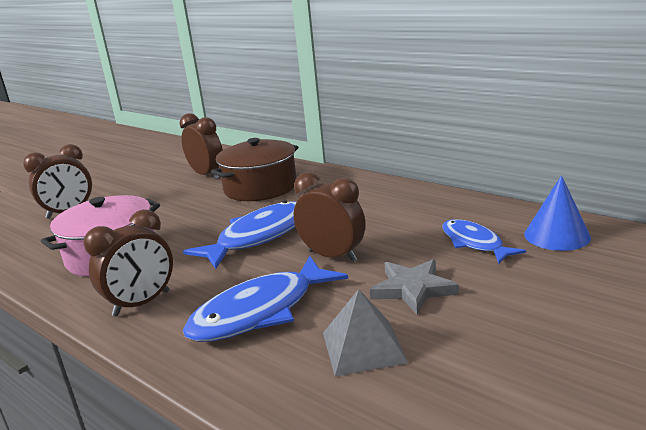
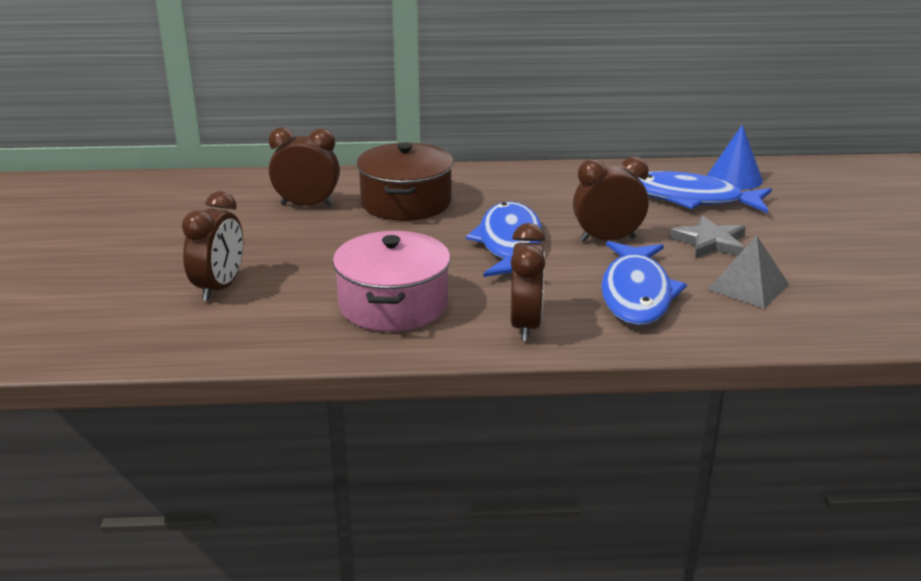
camera: 45 degrees left, 5 degrees up
blue fish [442,219,526,264] -> blue fish [638,171,772,213], size x1.61

